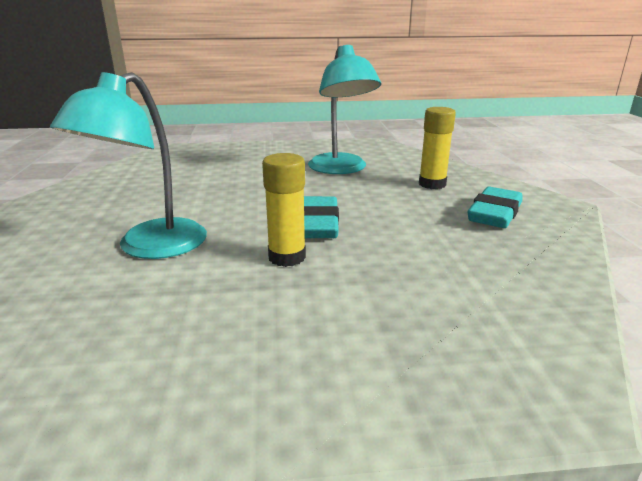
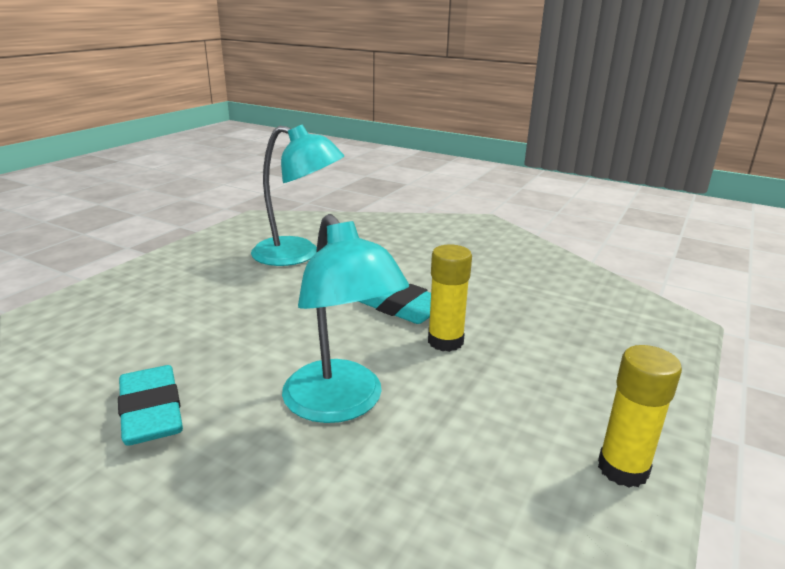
camera: 55 degrees left, 0 degrees up
yellow glue stick [419,107,456,189] -> yellow glue stick moved to [598,345,682,487]
turquoise eraser [467,187,523,228] -> turquoise eraser moved to [118,365,183,446]

